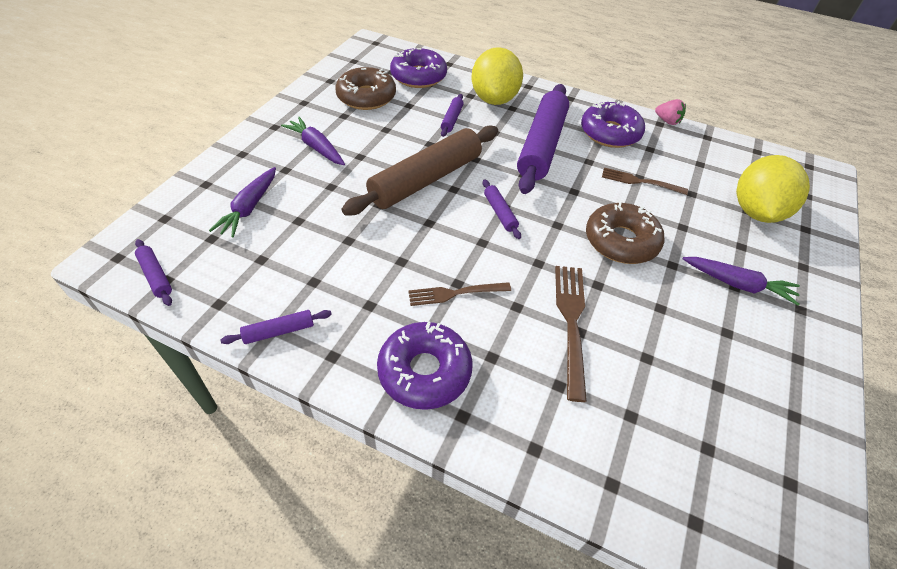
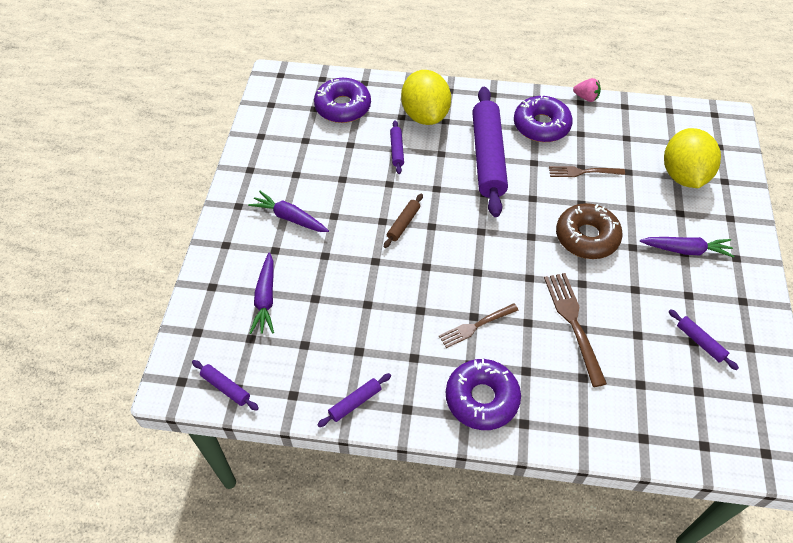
camera: 15 degrees left, 5 degrees up
brown donut [335,67,396,110] -> none
brown rolling pin [342,125,498,215] -> brown rolling pin [384,194,423,248], size x0.42
purple rolling pin [483,179,521,239] -> purple rolling pin moved to [668,309,739,370]

